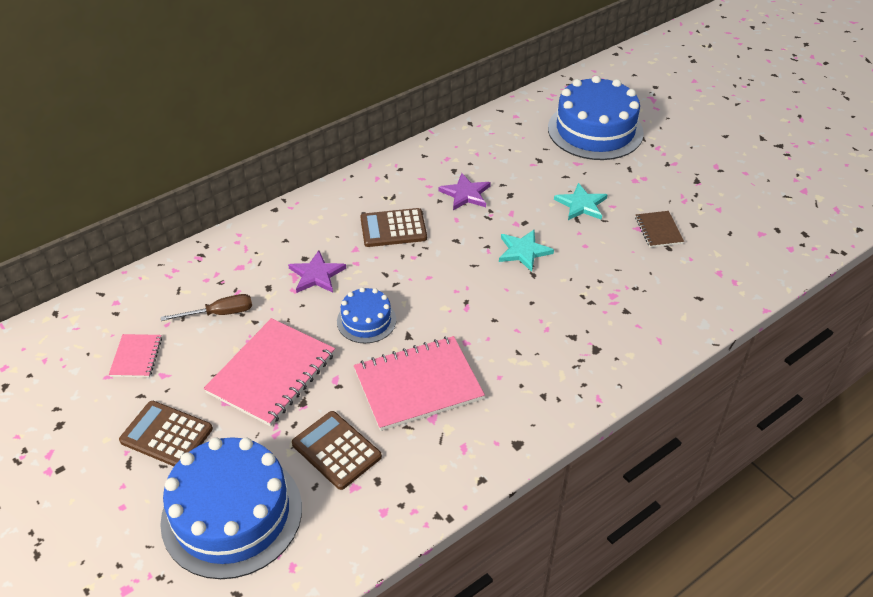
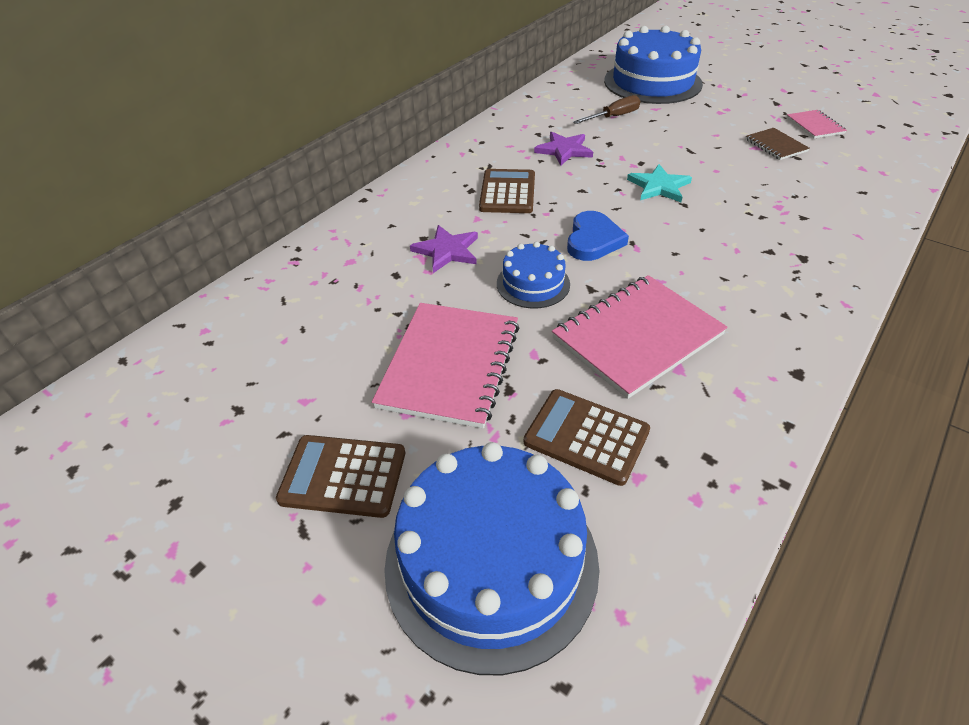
camera: 15 degrees left, 0 degrees up
pink notebook [109,334,162,377] -> pink notebook moved to [786,110,847,138]
brown screwdriver [161,294,252,321] -> brown screwdriver moved to [573,95,640,124]
brown calculator [360,208,427,247] -> brown calculator turned 120 degrees clockwise [479,169,535,213]
turquoise star [554,183,607,220] -> none
none -> blue heart [567,211,629,261]

